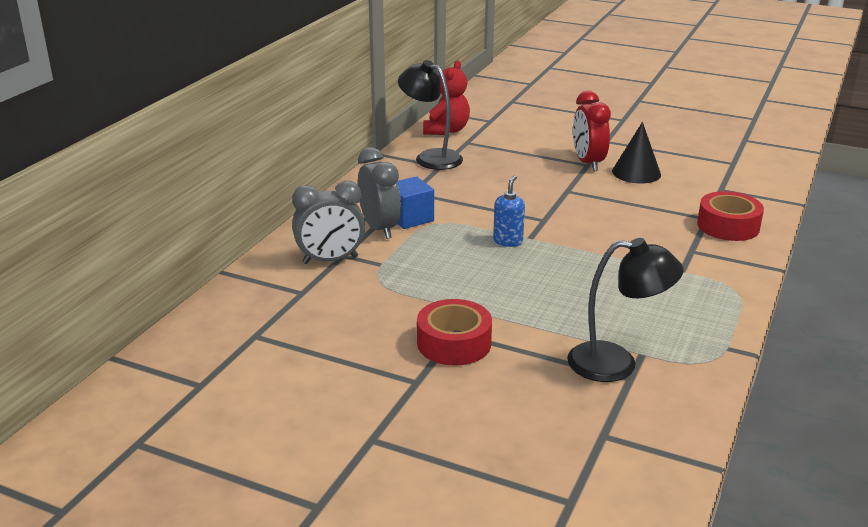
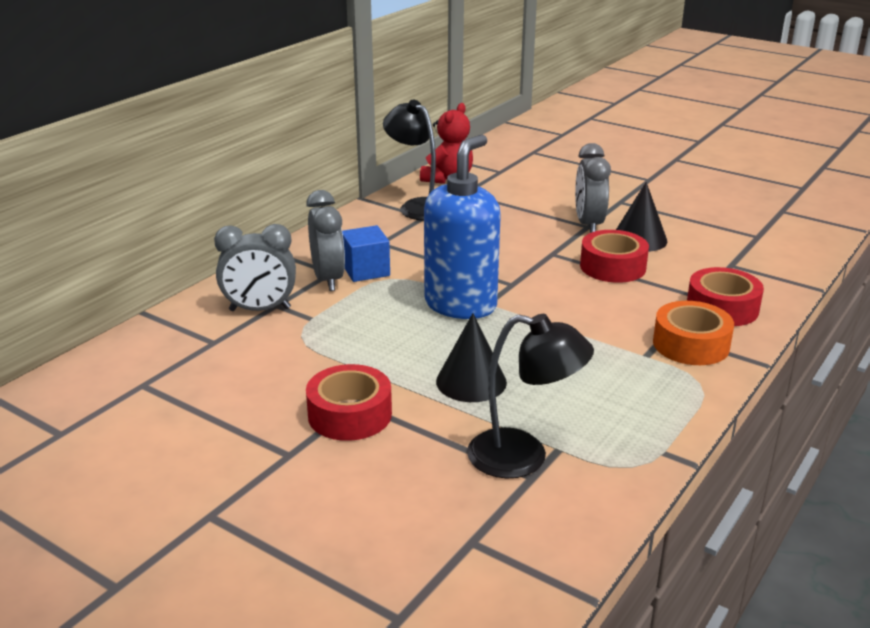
camera: 10 degrees right, 0 degrees up
blue soap dispenser [493,175,525,247] -> blue soap dispenser [424,135,501,319], size x2.24
red clock [573,91,611,171] -> grey clock [575,143,611,233]
none -> black cone [436,313,507,402]
none -> red tape [580,230,649,283]
none -> orange tape [653,301,734,365]

